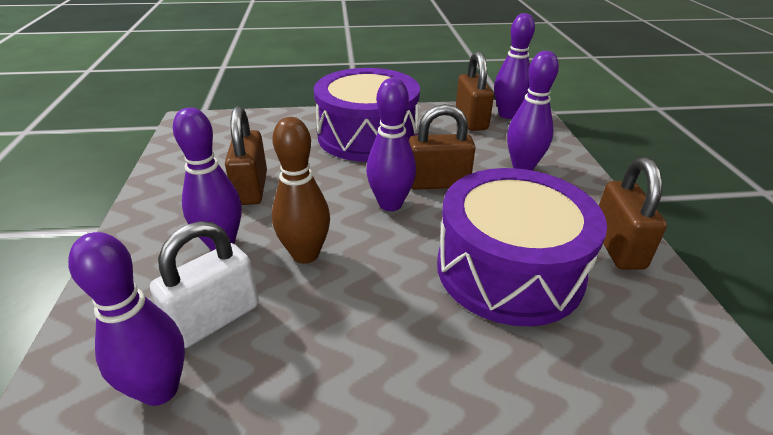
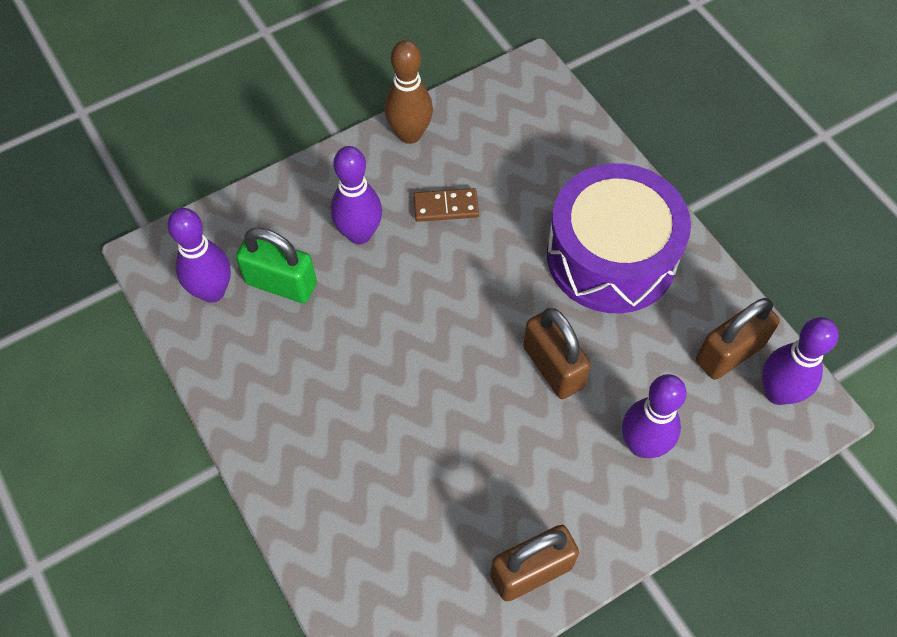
camera: 65 degrees right, 25 degrees up
white padlock [150,221,259,348] -> green padlock [236,227,317,303]
brown padlock [225,106,267,205] -> brown domino [413,188,479,222]
brown bowling pin [272,117,330,264] -> brown bowling pin moved to [384,40,433,144]
purple bowling pin [366,78,416,211] -> none
purple drum [437,168,607,326] -> none

